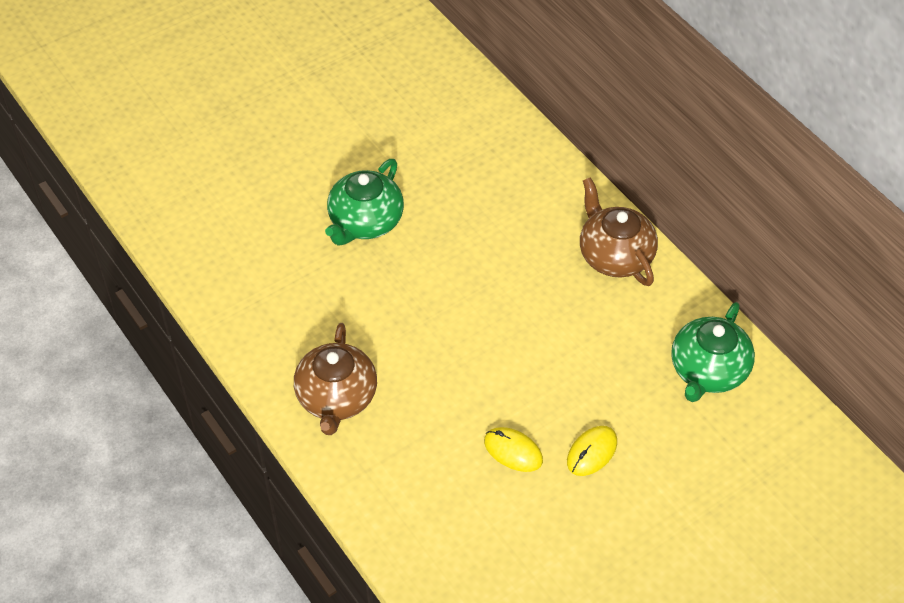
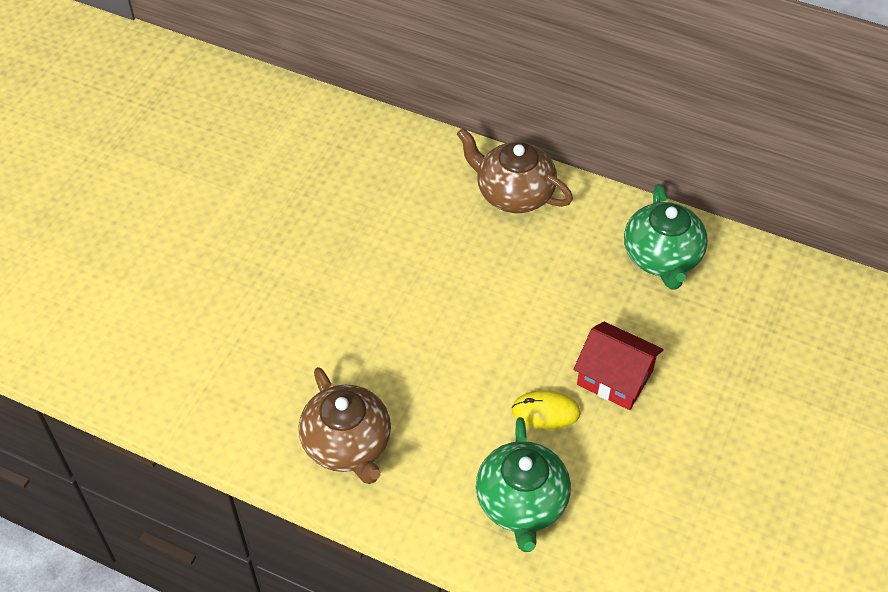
camera: 30 degrees left, 0 degrees up
green teapot [325,159,404,246] -> green teapot moved to [476,417,571,552]
yellow mouse [567,426,617,476] -> red house [573,321,664,410]

